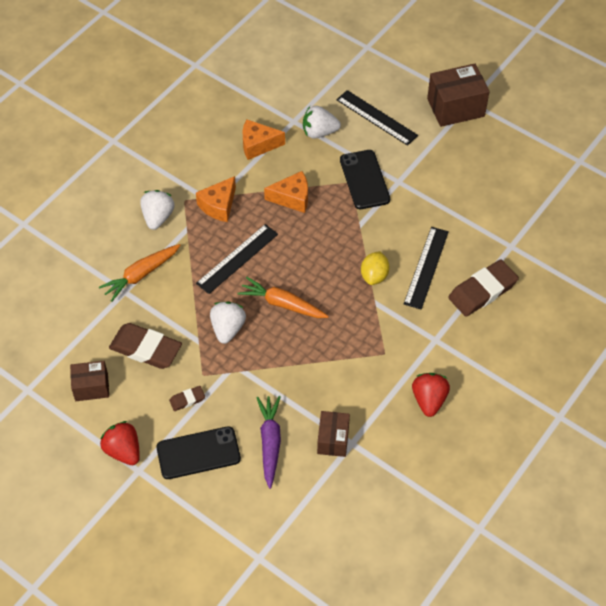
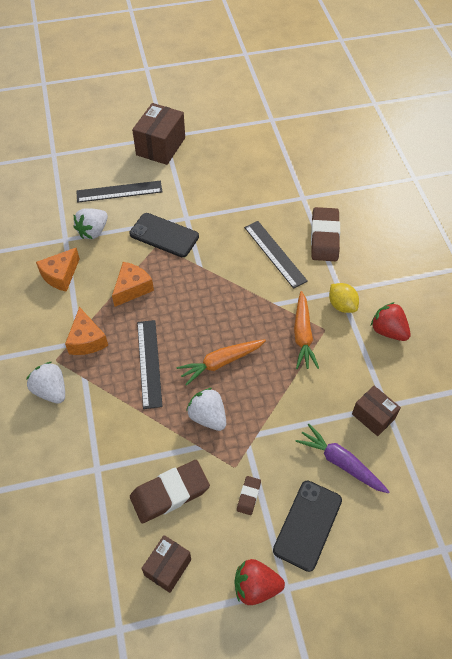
camera: 50 degrees left, 0 degrees up
orange carrot [99,244,181,302] -> orange carrot moved to [294,291,319,369]
yellow lemon [361,251,389,285] -> yellow lemon moved to [329,283,359,313]

